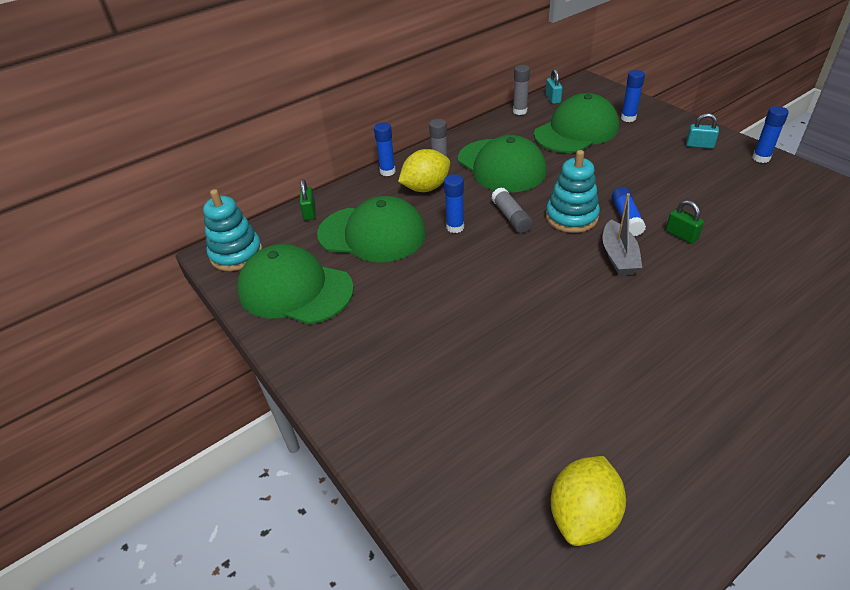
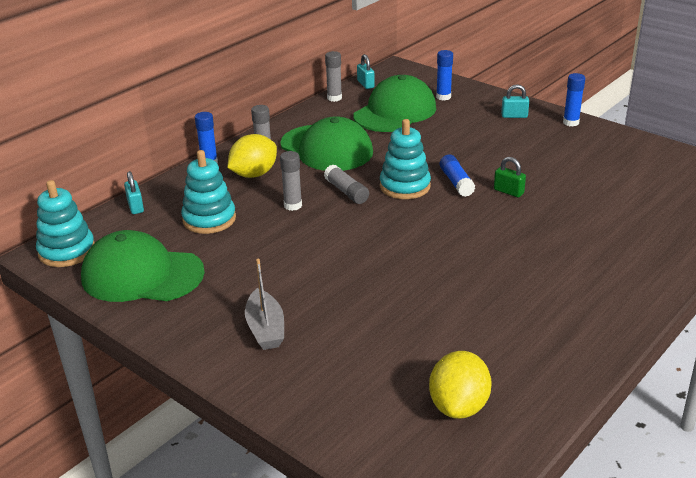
camera: 15 degrees left, 10 degrees down
green padlock [300,179,315,220] -> turquoise padlock [124,171,144,214]
green cap [317,196,426,262] -> turquoise stacking toy [181,150,236,234]
blue glue stick [444,174,464,233] -> grey glue stick [280,151,302,211]
grey boat [603,193,642,275] -> grey boat moved to [245,259,284,350]

